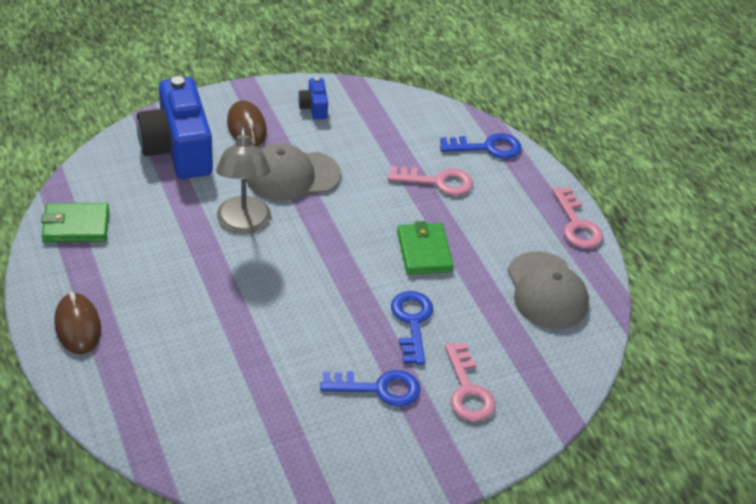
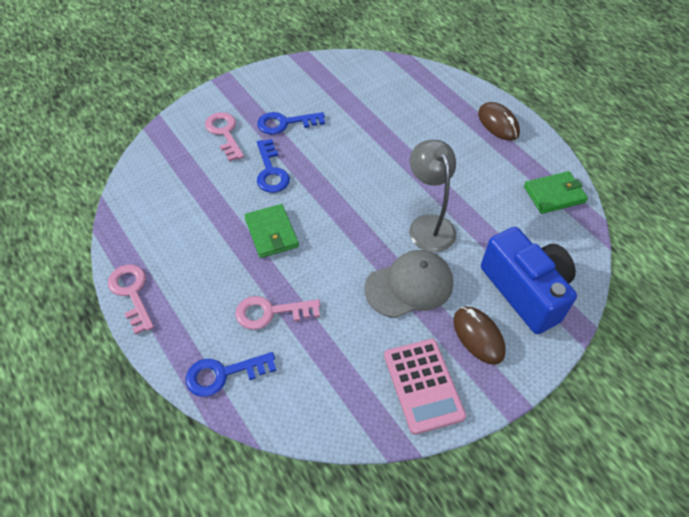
camera: 170 degrees right, 10 degrees up
blue camera [298,77,328,120] -> pink calculator [384,339,466,435]
grey cap [507,251,589,329] -> none

